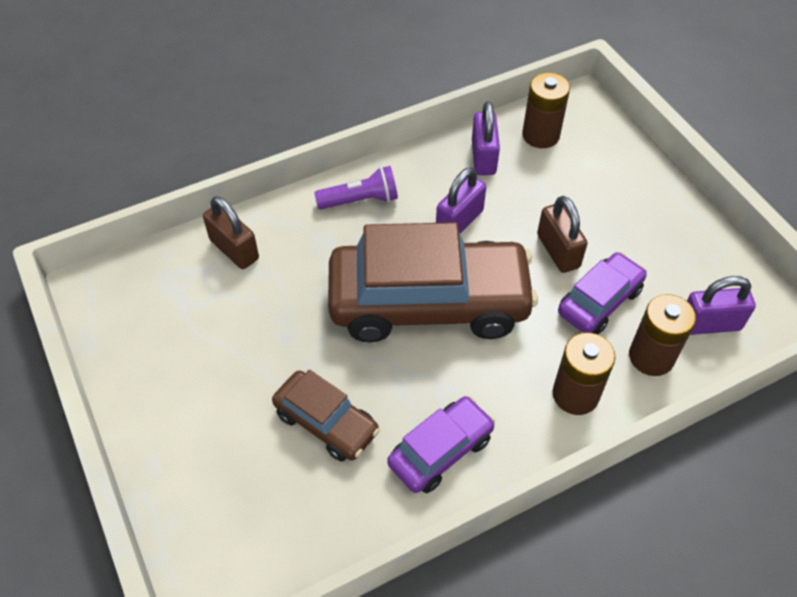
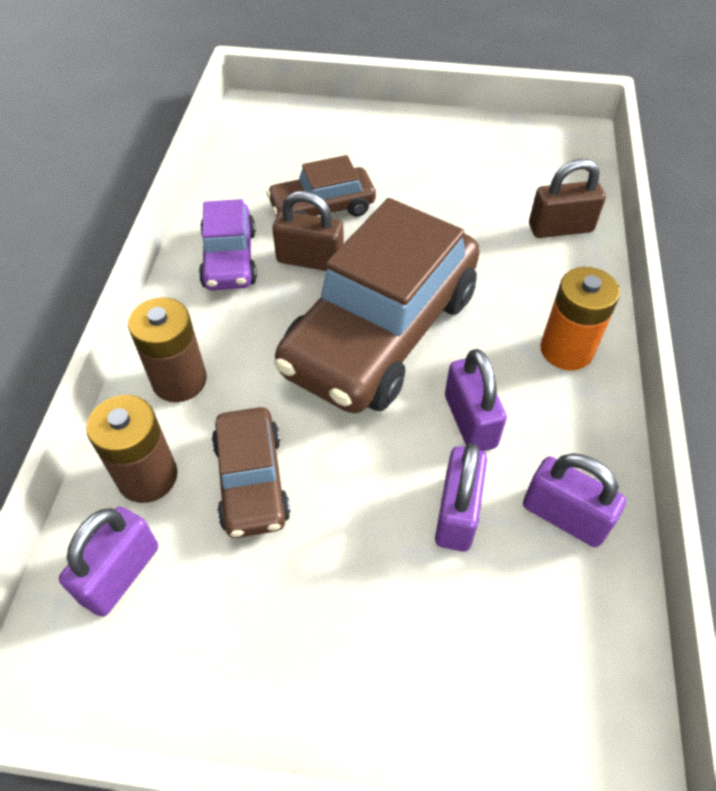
camera: 125 degrees right, 0 degrees up
purple flashlight [314,166,398,209] -> orange battery [540,267,620,370]
brown battery [522,73,570,148] -> none
brown padlock [537,196,588,273] -> brown padlock moved to [272,191,344,271]
purple car [558,252,647,334] -> brown car [212,407,291,538]
none -> purple padlock [435,443,487,552]

